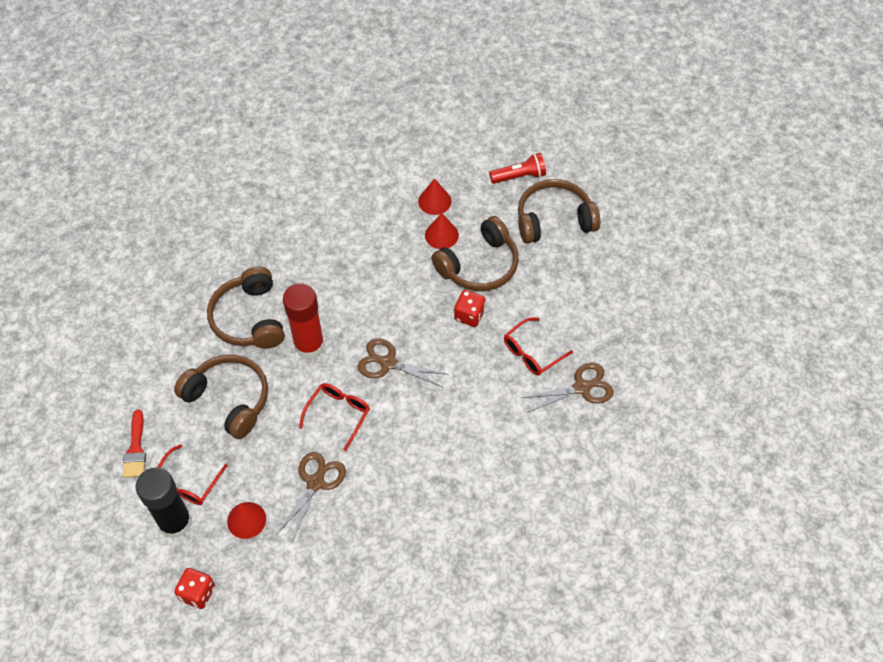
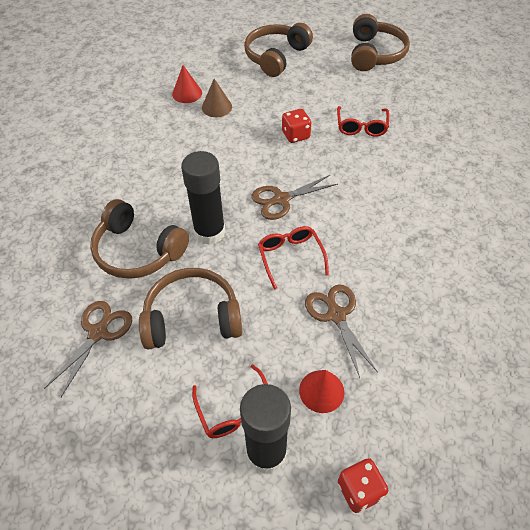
camera: 45 degrees left, 5 degrees down
red brush [123,409,146,478] -> none
red glue stick [283,283,325,359] -> black glue stick [181,151,226,245]
red cone [425,213,459,249] -> brown cone [202,79,232,117]
brown headphones [431,216,519,291] -> brown headphones moved to [351,14,410,71]
red flashlight [489,153,546,184] -> none
brown scissors [522,363,614,413] -> brown scissors moved to [44,301,132,397]

